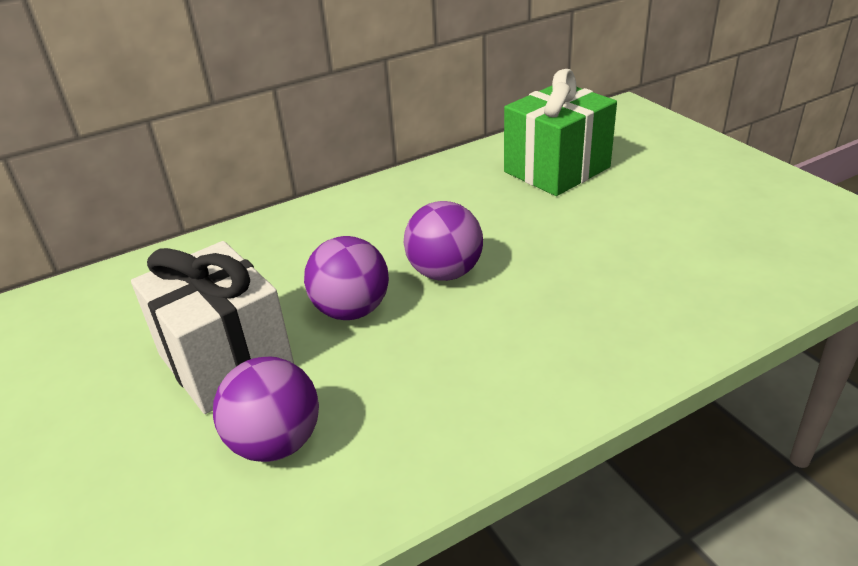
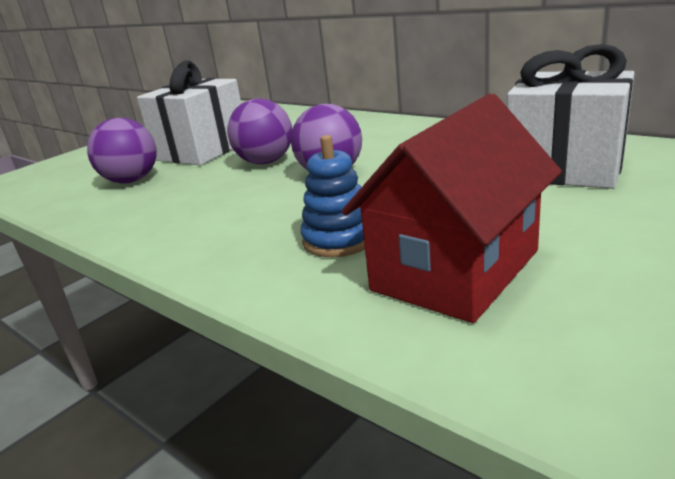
camera: 70 degrees right, 10 degrees down
green gift [504,69,617,196] -> white gift [507,44,635,189]
none -> blue stacking toy [301,135,365,257]
none -> red house [342,94,562,323]

